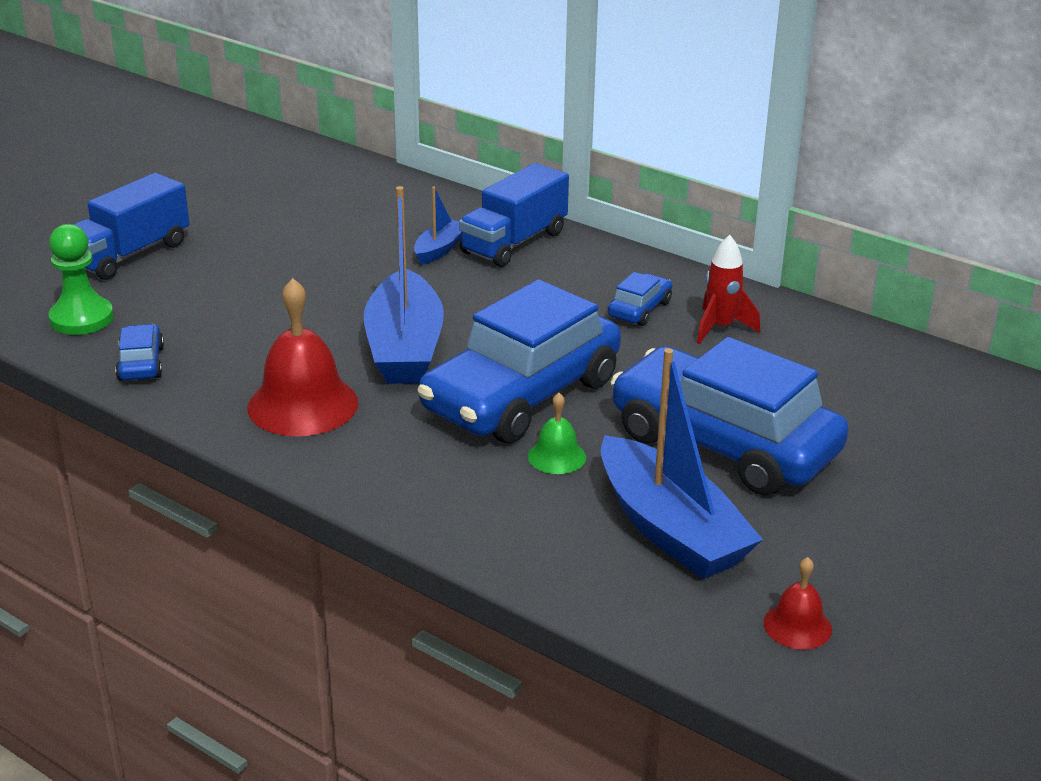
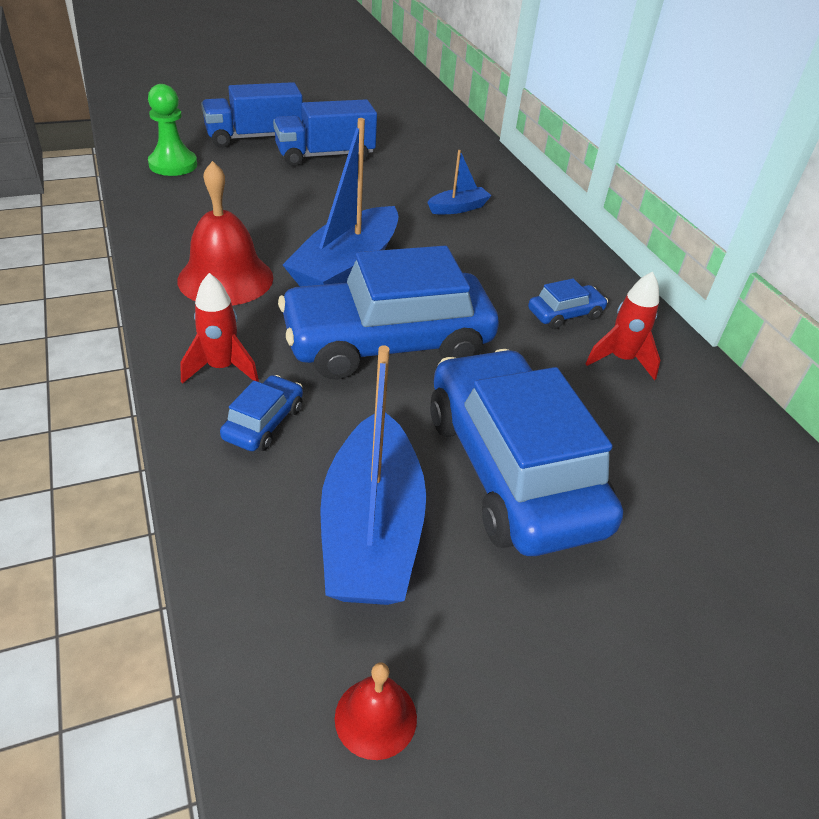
camera: 30 degrees right, 10 degrees up
blue car [115,324,164,381] -> blue car moved to [220,375,303,451]
blue truck [459,163,569,267] -> blue truck moved to [273,99,377,166]
green bell [528,393,586,474] -> none
none -> red rocket [180,273,259,384]

